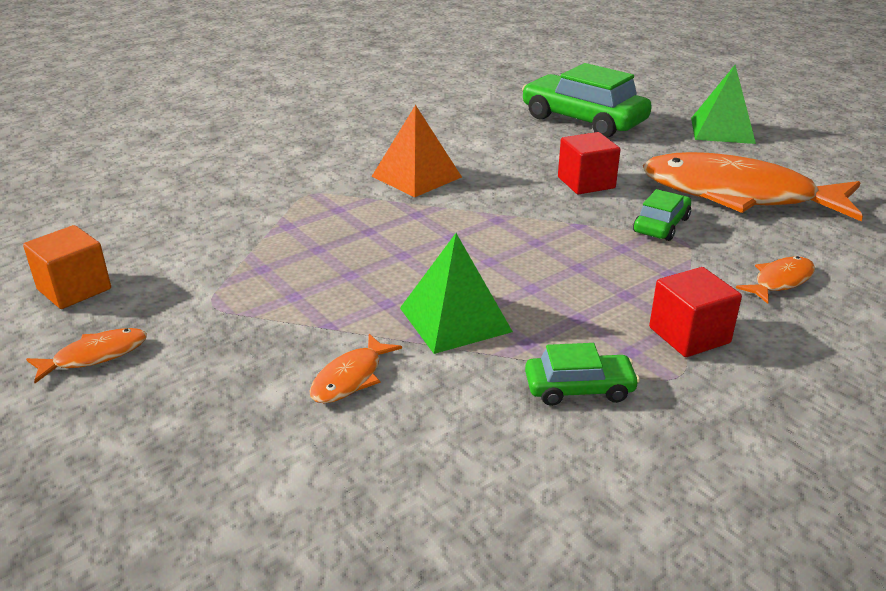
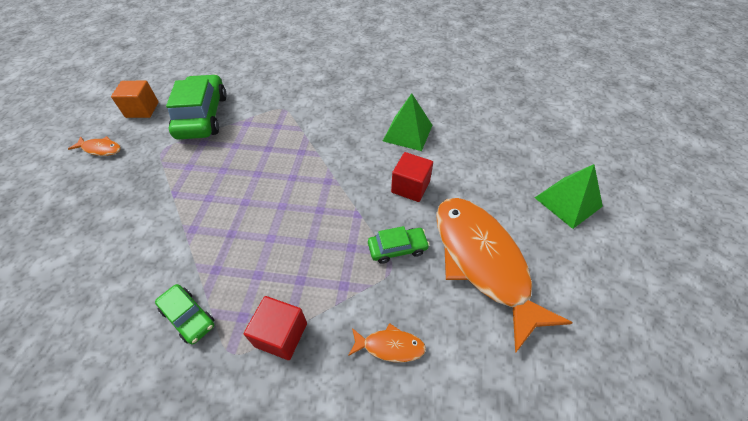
camera: 45 degrees right, 20 degrees up
orange fish [310,334,402,403] -> none
orange pyramid [372,105,462,197] -> none
green pyramid [400,233,513,354] -> green pyramid moved to [383,93,432,151]
green car [522,63,652,138] -> green car moved to [166,74,227,140]

